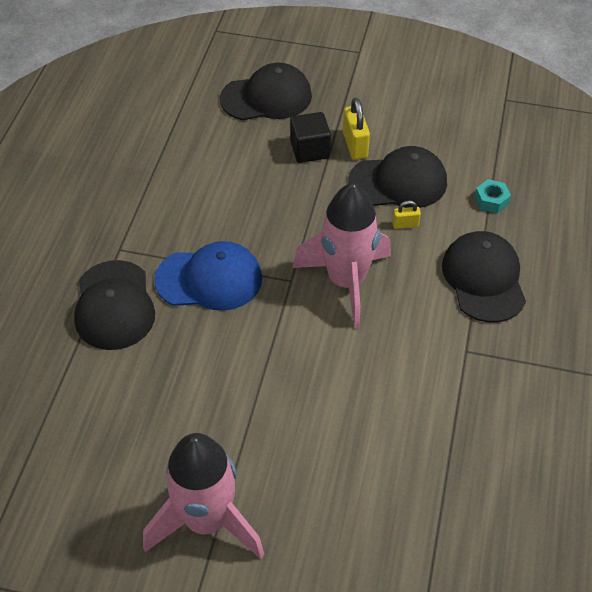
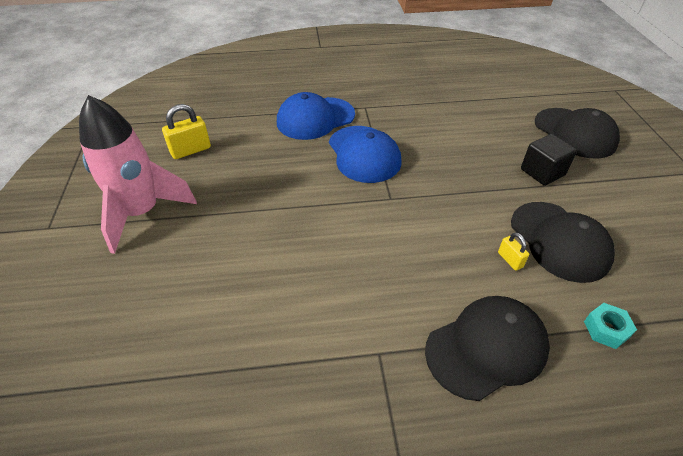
camera: 70 degrees right, 5 degrees down
black cap [74,260,155,350] -> blue cap [277,92,355,140]
pink rocket [293,183,391,329] -> none
yellow padlock [343,98,370,160] -> yellow padlock moved to [162,104,211,159]

